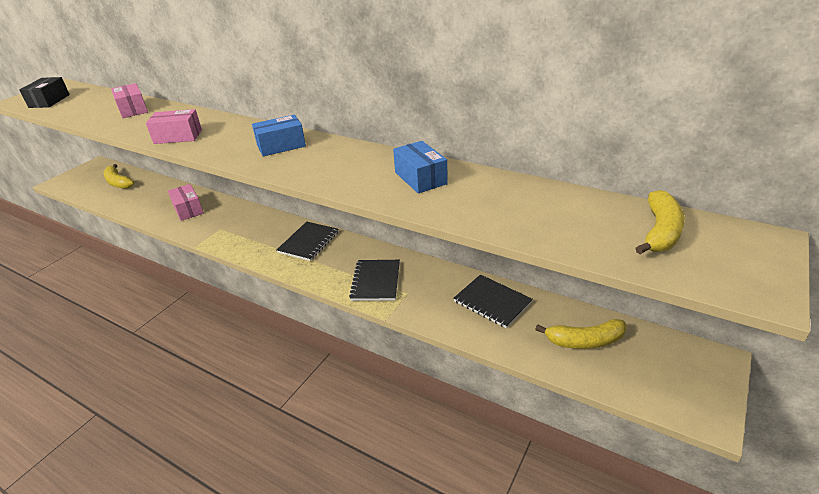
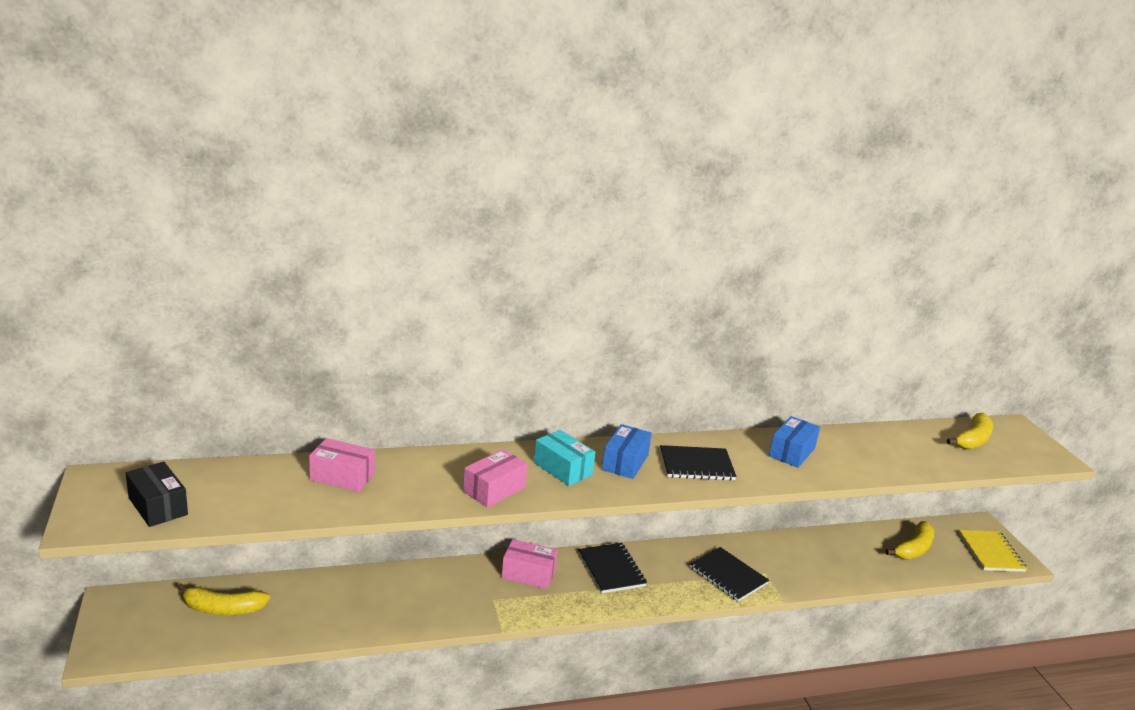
camera: 50 degrees left, 10 degrees down
pink box [168,184,204,221] -> pink box moved to [502,539,558,589]
blue box [393,141,448,193] -> blue box turned 75 degrees counterclockwise [769,416,820,468]
black notebook [453,274,533,328] -> black notebook moved to [660,445,737,480]
yellow banana [635,190,685,254] -> yellow banana turned 60 degrees clockwise [947,413,993,449]
none -> turquoise box [534,430,596,486]
none -> yellow notebook [958,530,1027,572]

